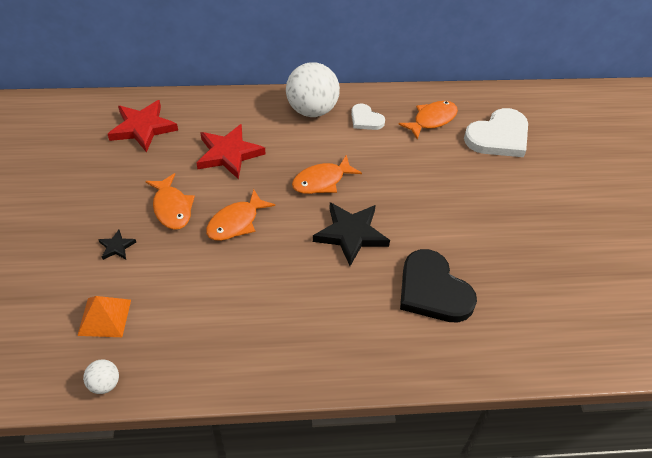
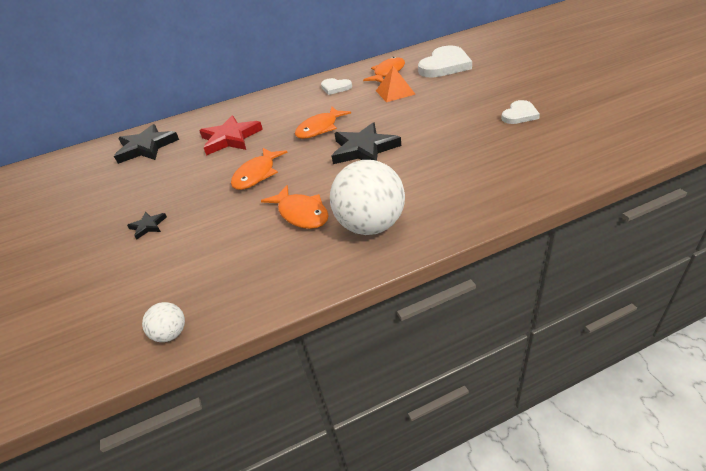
camera: 10 degrees left, 10 degrees down
orange pyramid [77,296,131,337] -> orange pyramid moved to [376,66,416,102]
red star [108,100,178,152] -> black star [114,124,179,164]
orange fish [145,173,195,230] -> orange fish moved to [261,185,329,229]
white ball [286,62,340,117] -> white ball moved to [330,160,405,235]
black heart [400,249,477,322] -> none
none -> white heart [501,100,540,124]

